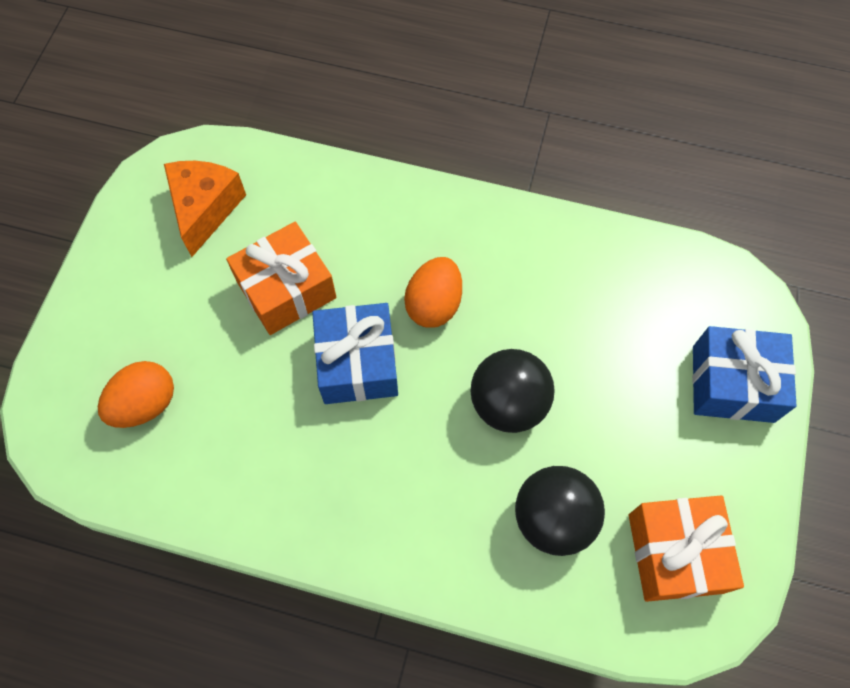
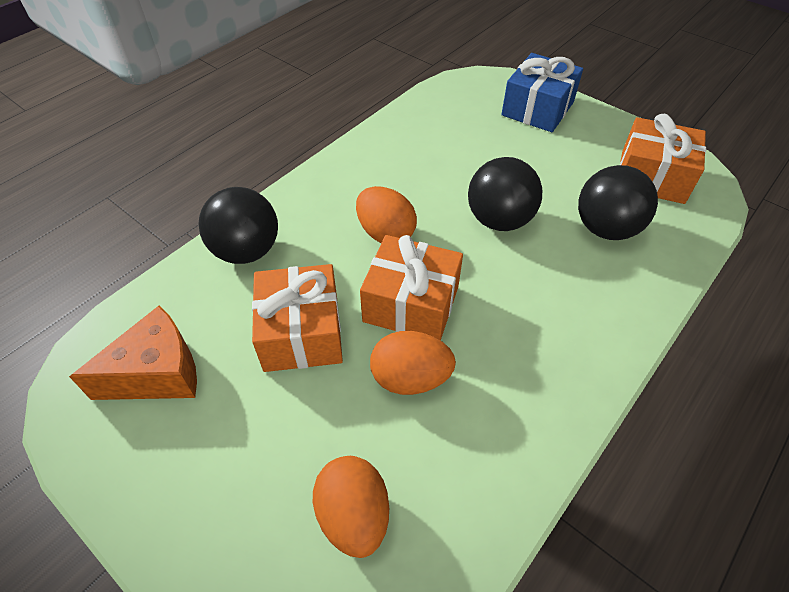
camera: 65 degrees left, 15 degrees down
orange cheese [164,161,246,257] -> orange cheese turned 120 degrees clockwise [69,306,197,400]
blue gift [312,303,398,404] -> orange gift [360,235,463,341]
none -> black ball [199,187,278,264]
none -> orange egg [370,331,456,395]

